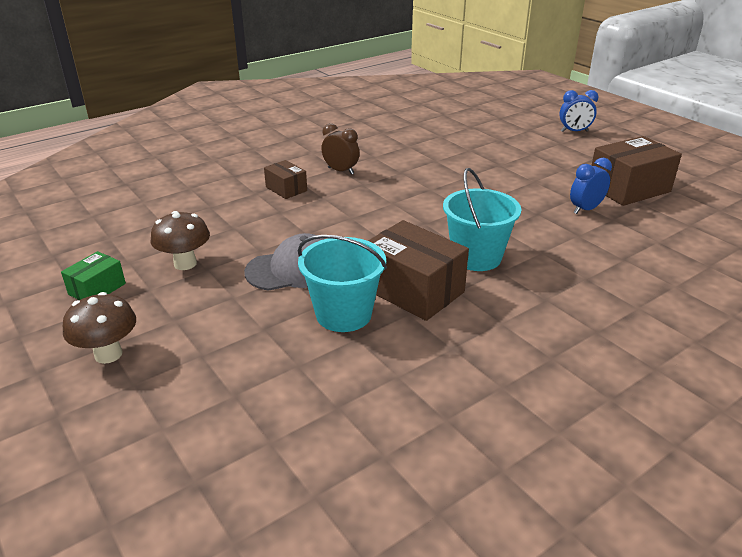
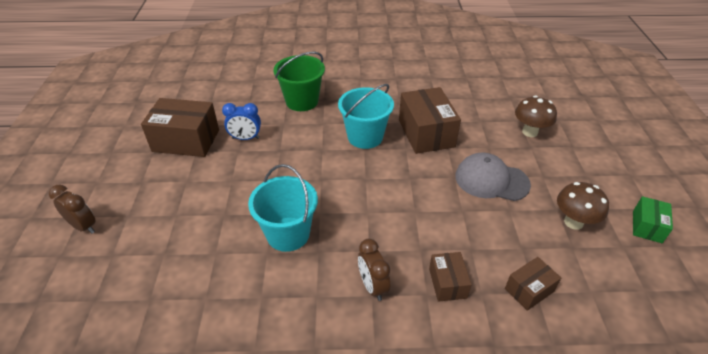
camera: 145 degrees left, 10 degrees up
green box [61,251,126,300] -> green box turned 45 degrees counterclockwise [633,196,673,243]
brown mushroom [63,292,136,364] -> brown mushroom moved to [515,95,557,137]
turquoise bucket [298,235,387,332] -> turquoise bucket moved to [248,164,318,252]
blue clock [559,90,599,132] -> brown clock [49,185,96,234]
none -> green bucket [274,52,325,111]
none -> brown box [505,257,561,311]

